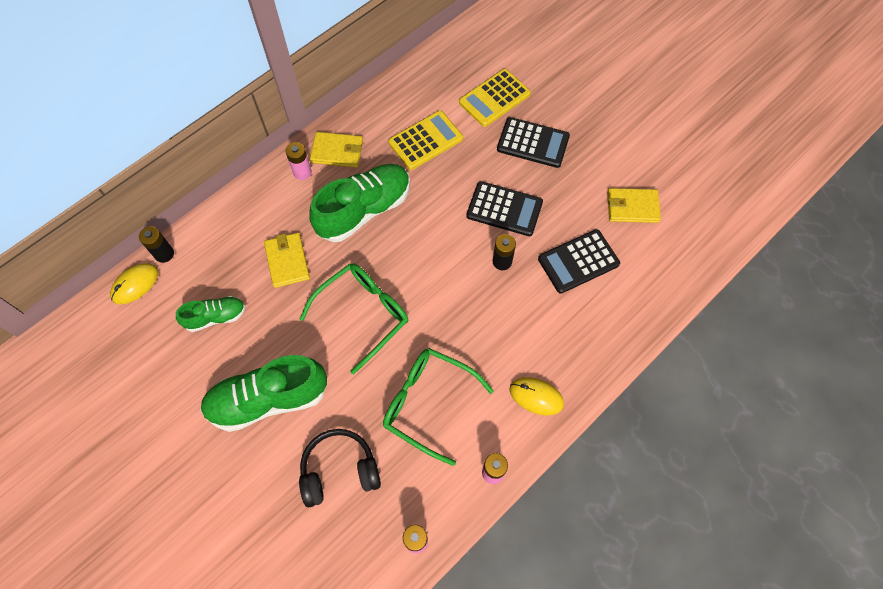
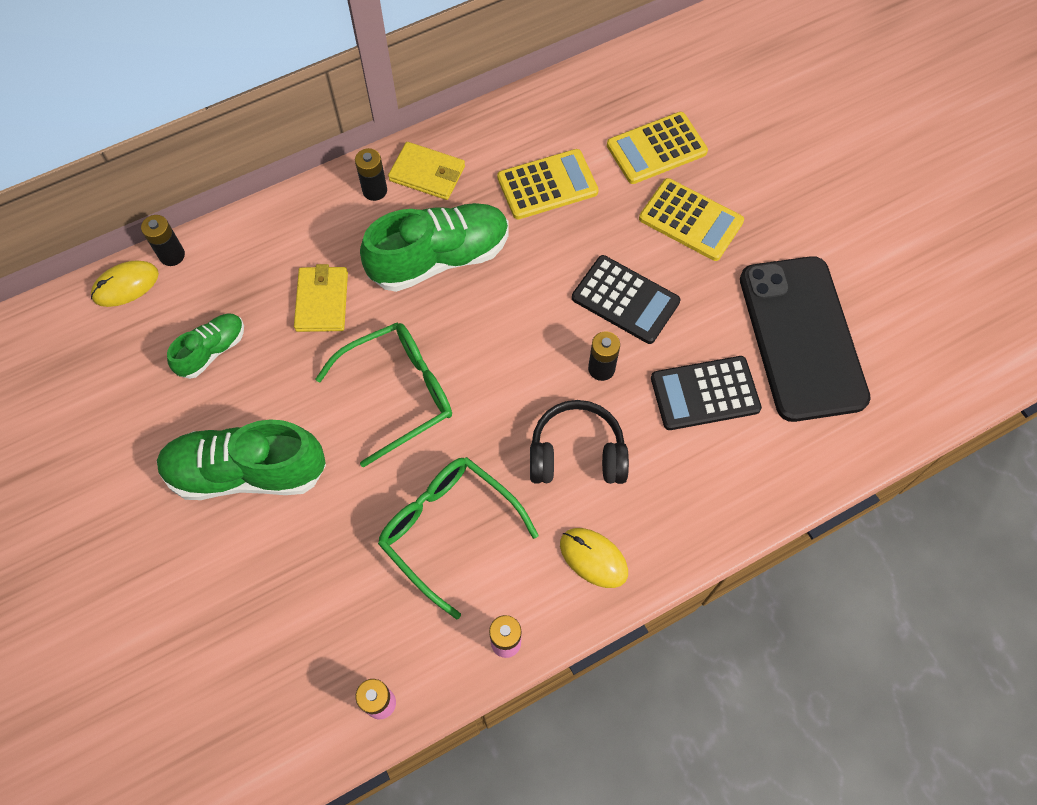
camera: 15 degrees right, 0 degrees up
green shoe [176,296,246,332] -> green shoe turned 45 degrees counterclockwise [167,314,244,379]
pink battery [286,142,312,180] -> black battery [355,148,387,201]
black headphones [299,429,381,507] -> black headphones moved to [530,400,629,484]
black calculator [497,117,570,168] -> yellow calculator [639,178,744,261]
yellow wallet [607,188,661,223] -> black phone [740,256,871,422]

